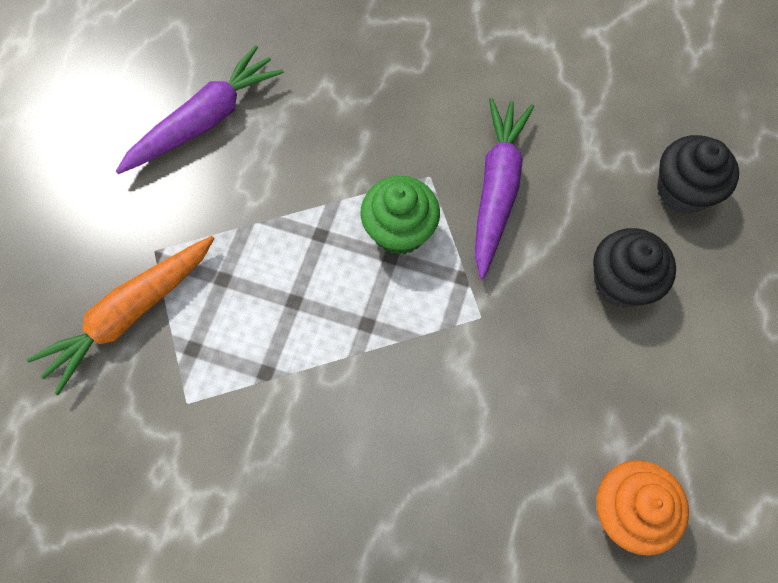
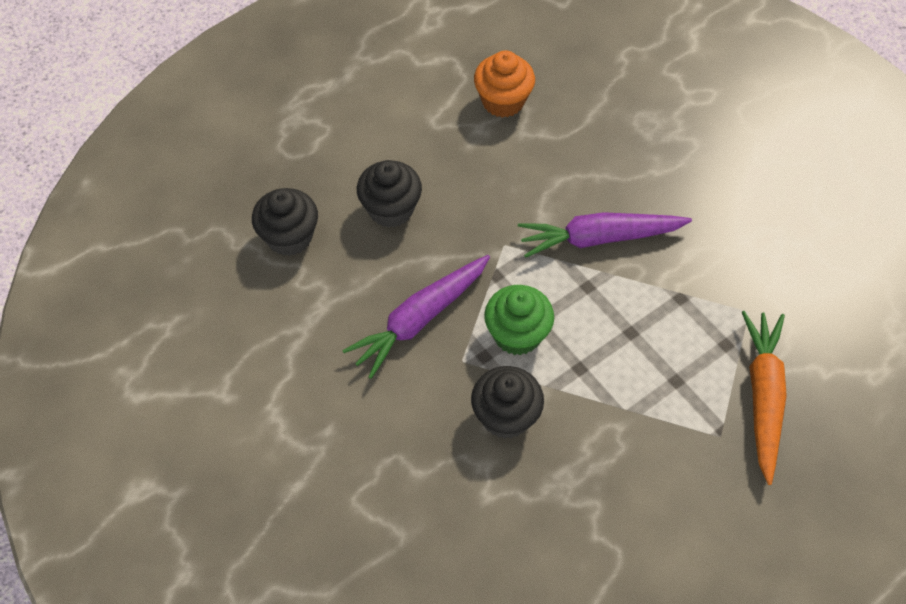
camera: 145 degrees left, 10 degrees down
orange carrot [27,236,215,395] -> orange carrot turned 75 degrees counterclockwise [742,311,787,485]
purple carrot [116,45,284,174] -> purple carrot moved to [518,212,692,258]
none -> black cupcake [471,366,544,439]

